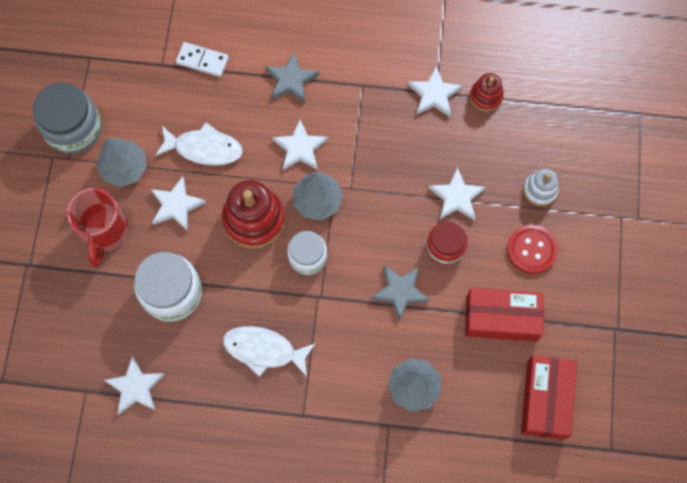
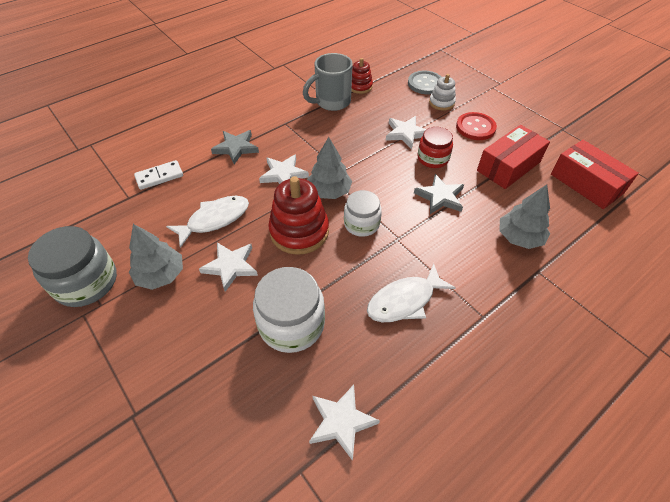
camera: 45 degrees left, 20 degrees down
red mug [67,188,128,267] -> none
white star [408,66,463,117] -> grey mug [303,53,353,111]
none -> grey button [408,71,441,94]

